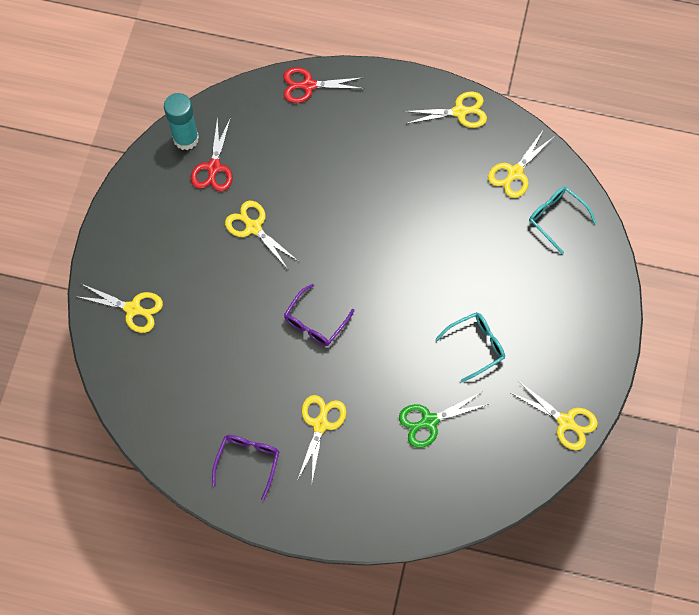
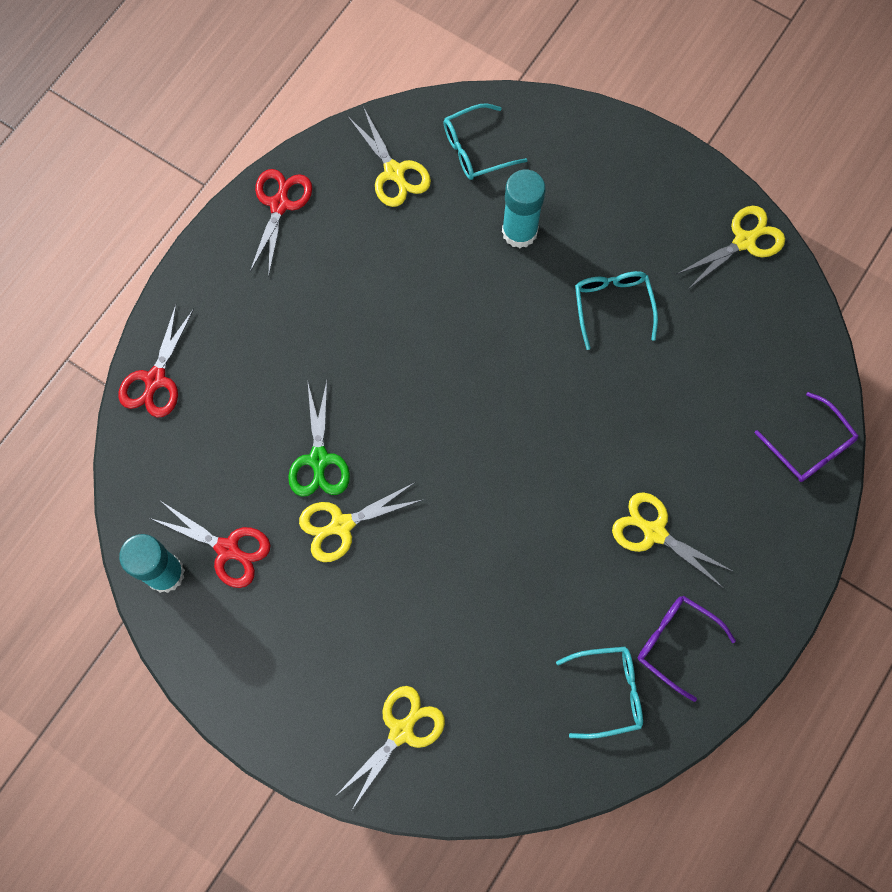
camera: 70 degrees left, 5 degrees up
purple glasses [284,284,354,346] -> purple glasses moved to [755,392,858,482]
green scissors [399,392,489,448] -> green scissors moved to [288,381,350,497]
yellow scissors [403,92,487,128] -> red scissors [250,169,312,277]
none -> turquoise glue stick [502,170,546,248]
none -> turquoise glasses [556,647,643,739]

